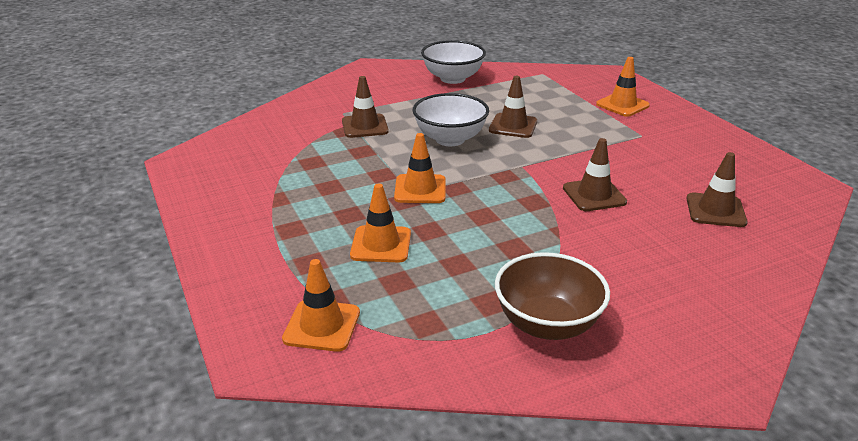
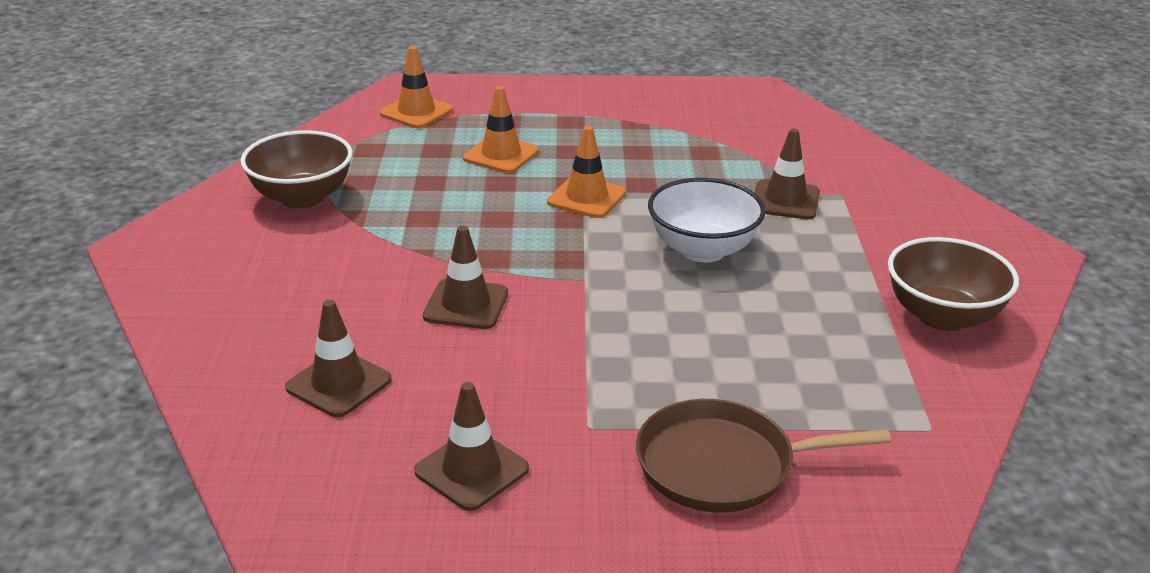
camera: 115 degrees right, 0 degrees up
white bowl [421,40,486,84] -> brown bowl [888,237,1019,331]
brown traffic cone [489,76,537,138] -> brown traffic cone moved to [414,382,529,511]
orange traffic cone [596,57,650,117] -> brown pan [636,399,891,513]

